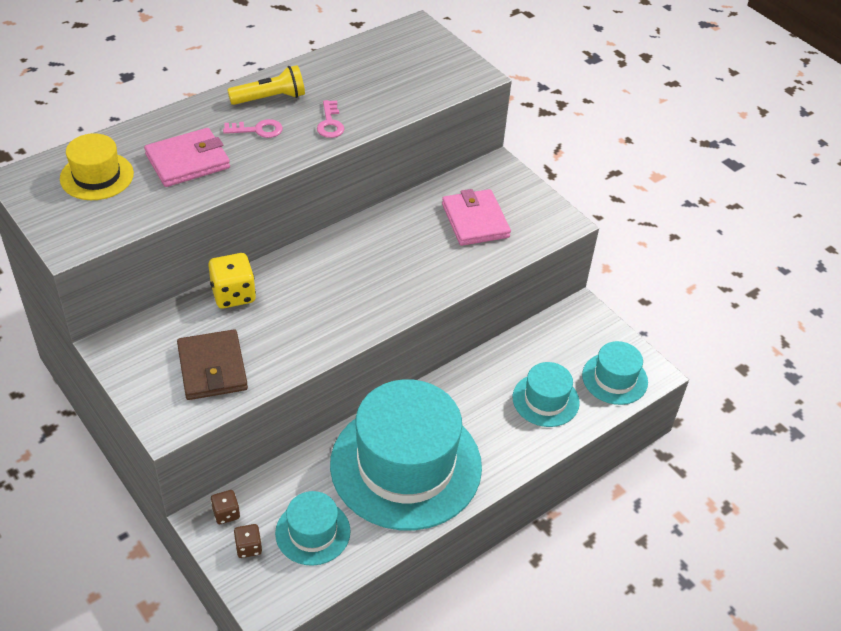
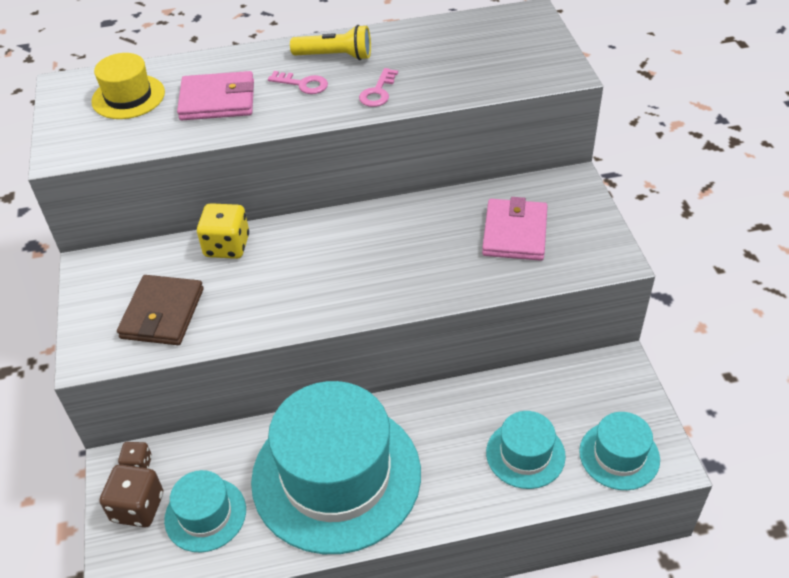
camera: 30 degrees right, 0 degrees up
brown dice [234,524,262,558] -> brown dice [100,464,163,528], size x1.74

